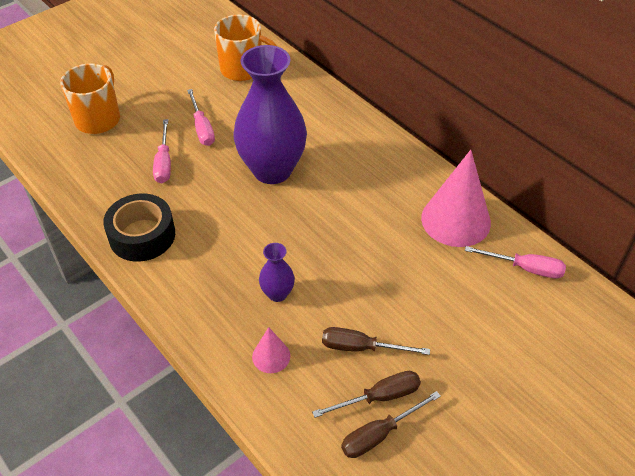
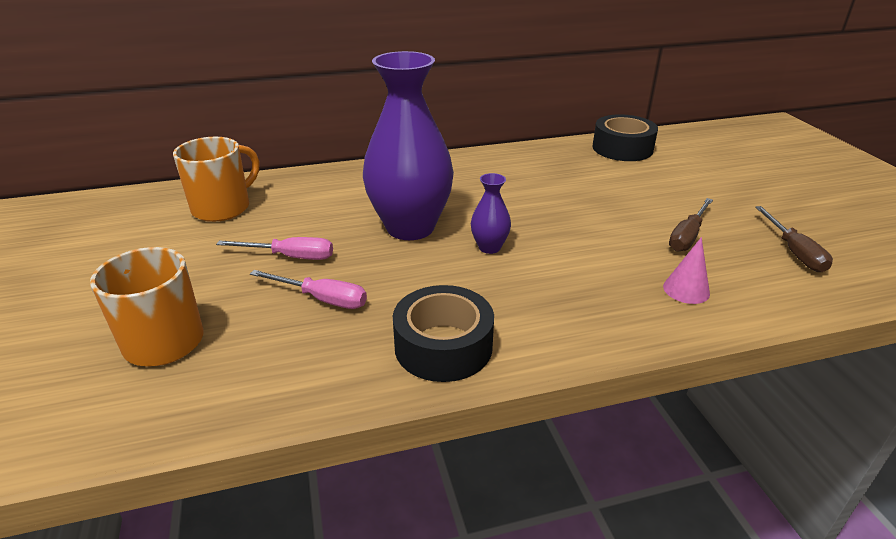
camera: 65 degrees left, 15 degrees down
purple vase [259,243,295,302] -> purple vase moved to [471,173,511,254]
brown screwdriver [312,371,421,418] -> none
pink cone [421,150,491,247] -> none
pink screwdriver [465,246,566,279] -> black tape [593,114,658,161]

